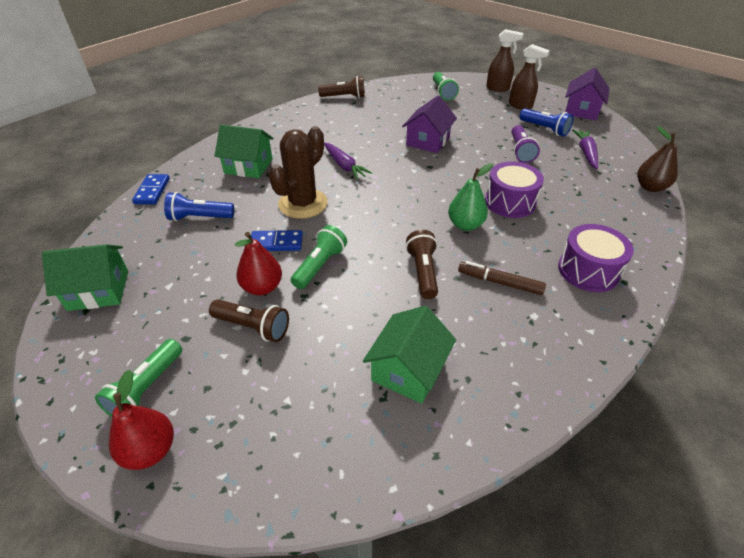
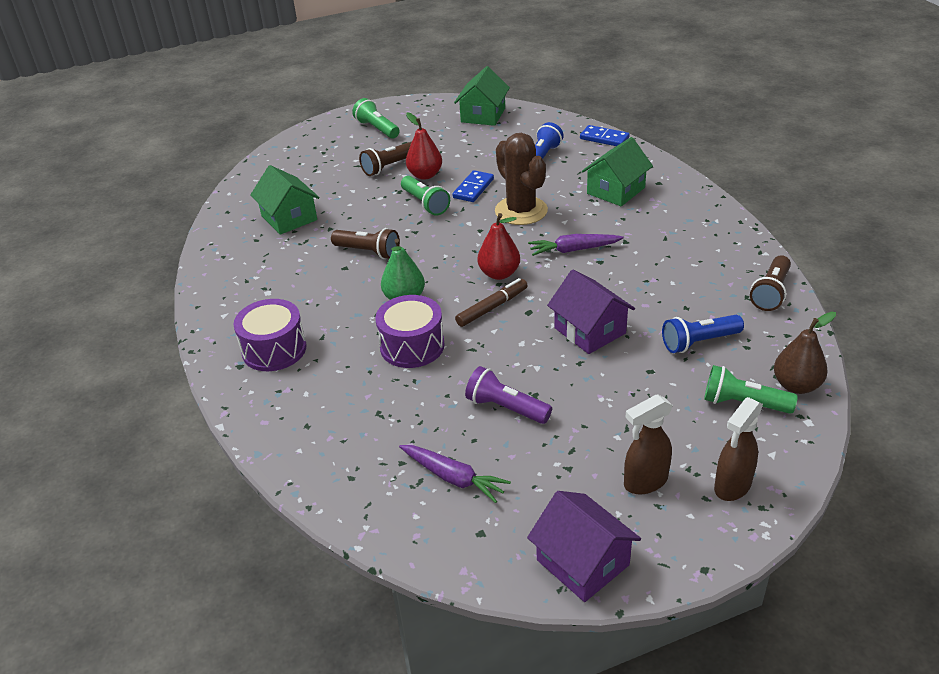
camera: 120 degrees right, 5 degrees down
red pear [109,370,174,470] -> red pear moved to [477,213,520,280]
brown marker [458,261,546,295] -> brown marker moved to [455,278,528,327]
blue flashlight [520,108,573,136] -> blue flashlight moved to [662,315,744,353]
brown pear [637,126,678,192] -> brown pear moved to [774,312,836,394]

